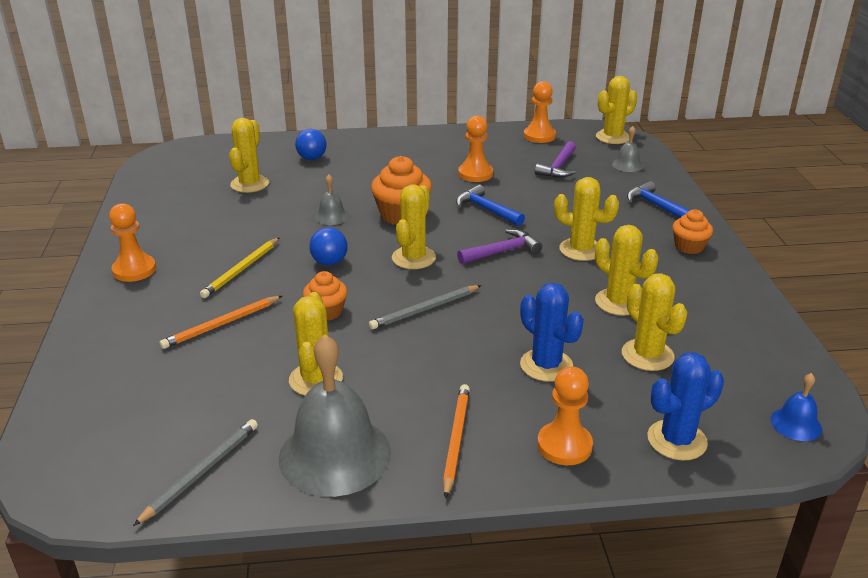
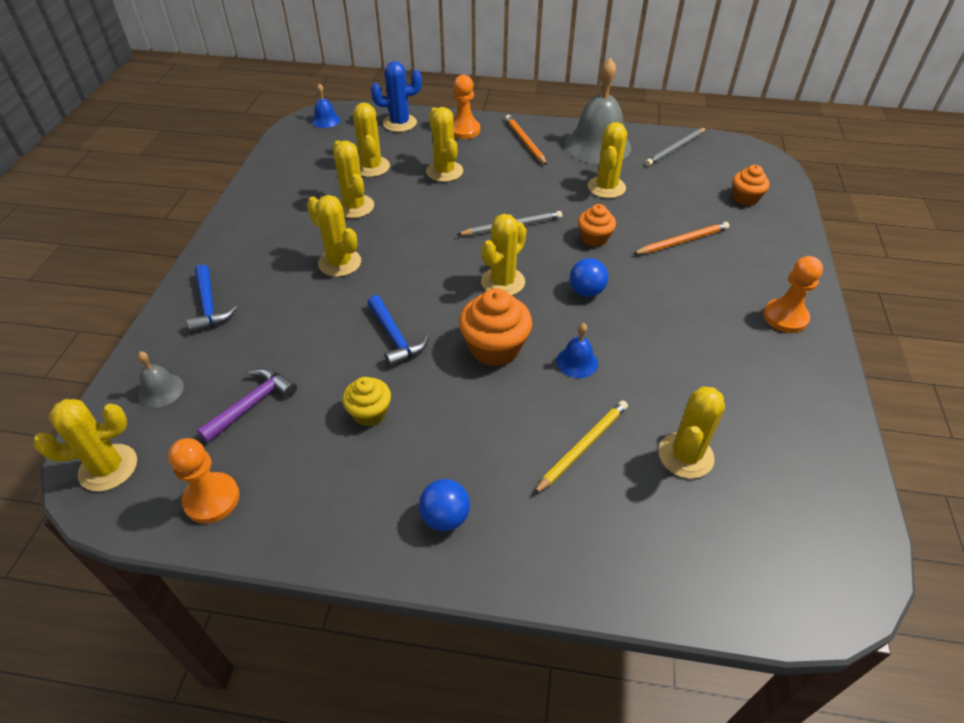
camera: 165 degrees left, 15 degrees up
yellow pencil [200,237,280,298] -> yellow pencil moved to [533,400,628,495]
blue ball [295,129,326,160] -> blue ball moved to [419,479,470,531]
grey bell [314,175,349,225] -> blue bell [556,323,598,378]
orange pencil [443,384,470,499] -> orange pencil turned 135 degrees clockwise [505,115,547,165]
purple hammer [457,229,542,264] -> none
orange pawn [458,116,493,182] -> yellow cupcake [342,377,391,426]
blue cactus [520,283,584,382] -> yellow cactus [426,107,463,182]
orange cupcake [672,209,713,254] -> orange cupcake moved to [733,165,770,206]

